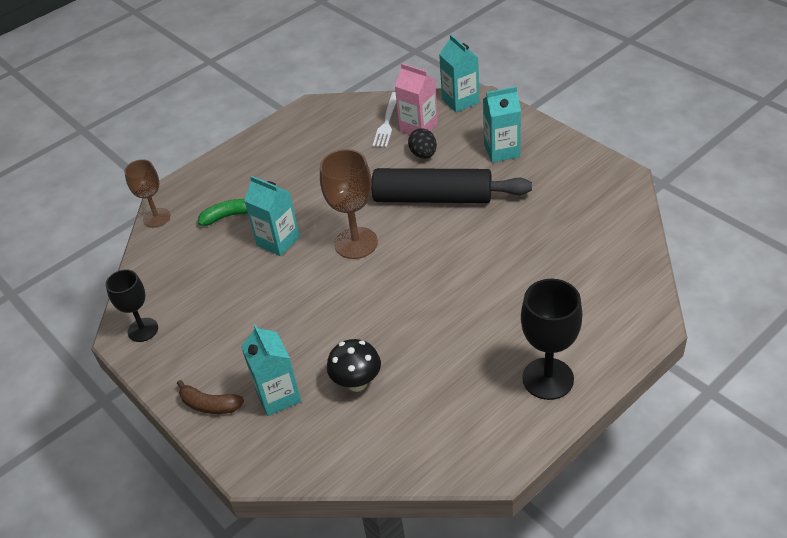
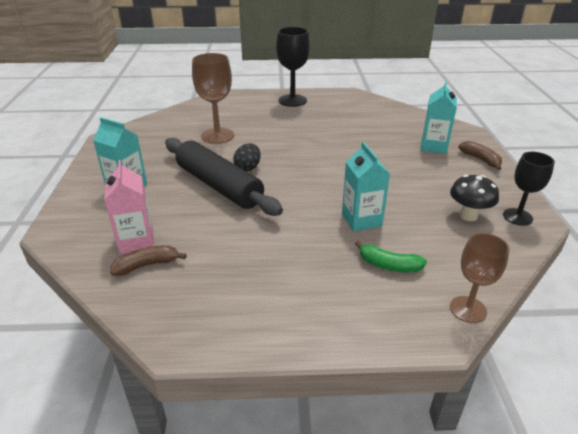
camera: 145 degrees left, 10 degrees down
brown goblet [320,149,378,259] -> brown goblet moved to [192,53,234,144]
black mushroom [327,339,381,392] -> black mushroom moved to [450,175,499,221]
white fork [372,92,396,147] -> brown banana [110,245,187,276]
black egg [408,128,437,159] -> black egg moved to [233,144,261,171]
turquoise carton [439,34,479,112] -> none

